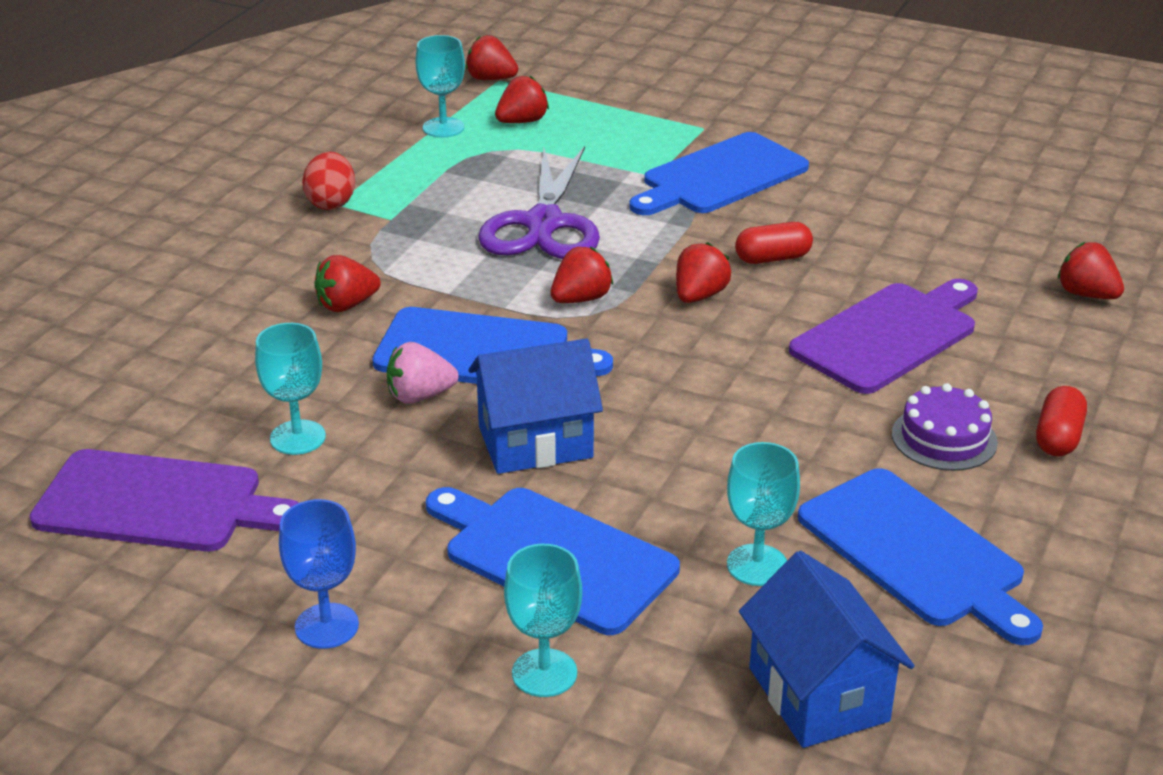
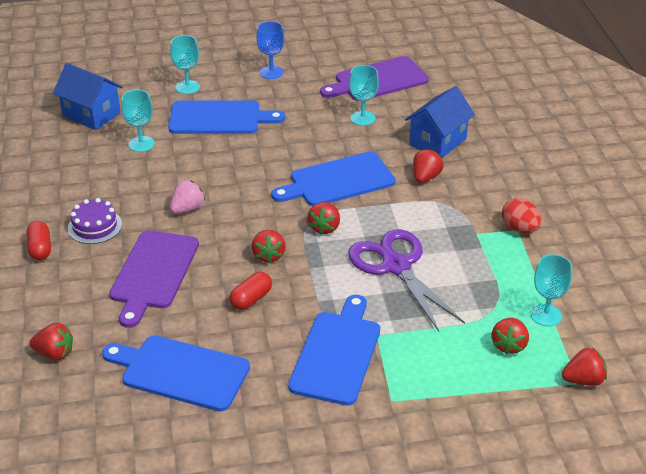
camera: 145 degrees right, 5 degrees up
pink strawberry [387,342,459,404] -> pink strawberry moved to [170,180,205,214]
blue house [468,339,603,474] -> blue house moved to [405,86,475,158]
blue cutting board [798,468,1043,645] -> blue cutting board moved to [102,336,250,411]

